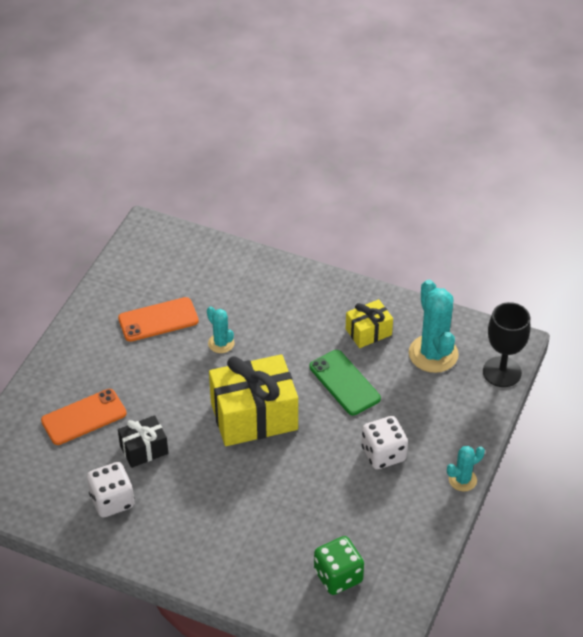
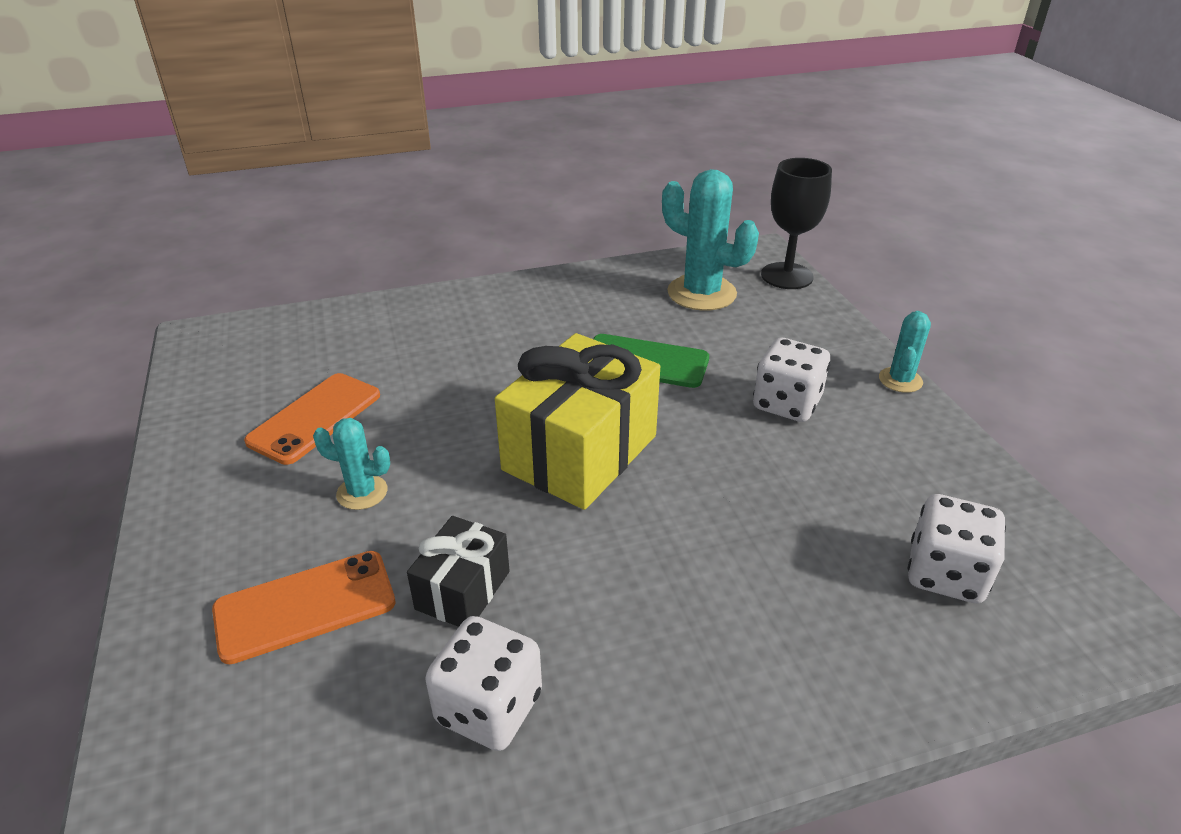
camera: 40 degrees left, 10 degrees down
orange phone [41,389,127,445] -> orange phone turned 45 degrees clockwise [212,551,395,664]
turquoise cactus [207,306,234,353] -> turquoise cactus moved to [313,418,390,510]
green dice [314,536,364,595] -> white dice [908,494,1006,603]
yellow gift [346,299,393,348] -> none

